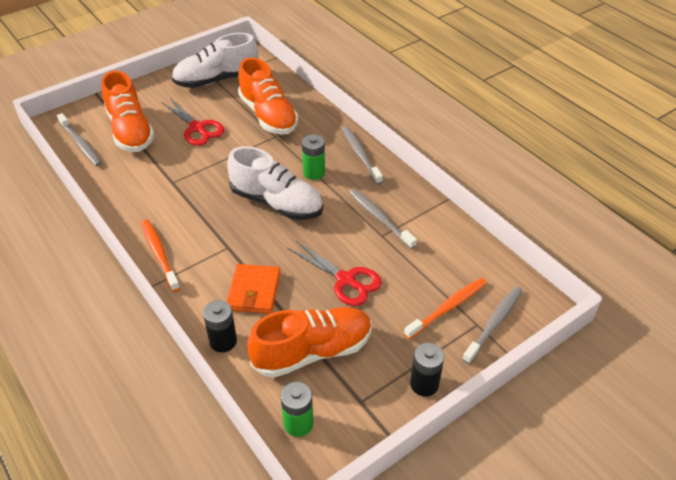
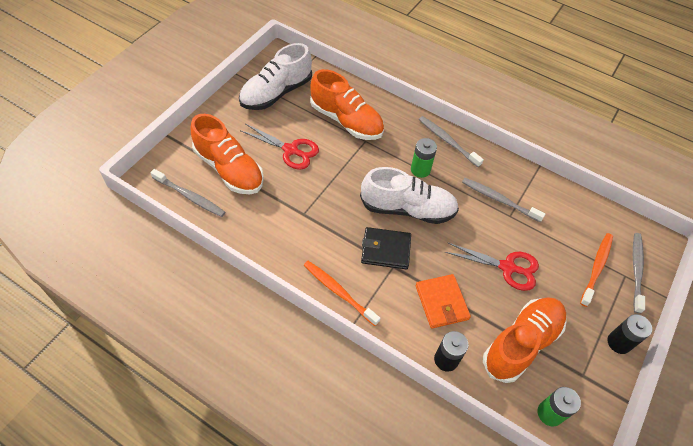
camera: 25 degrees left, 10 degrees up
none -> black wallet [361,227,411,269]

